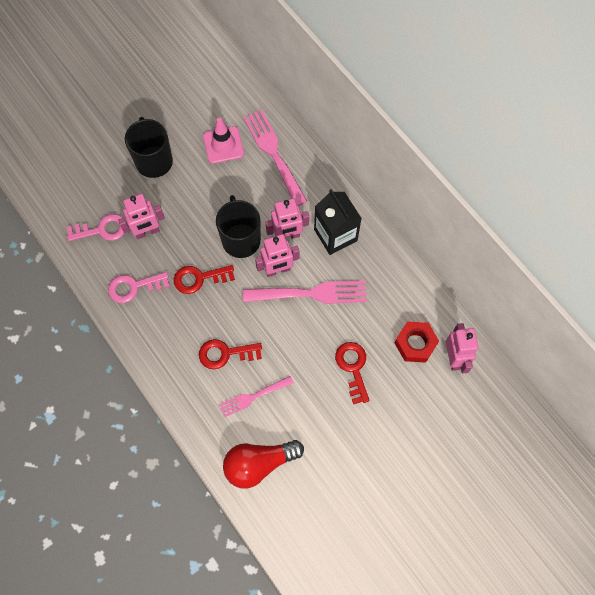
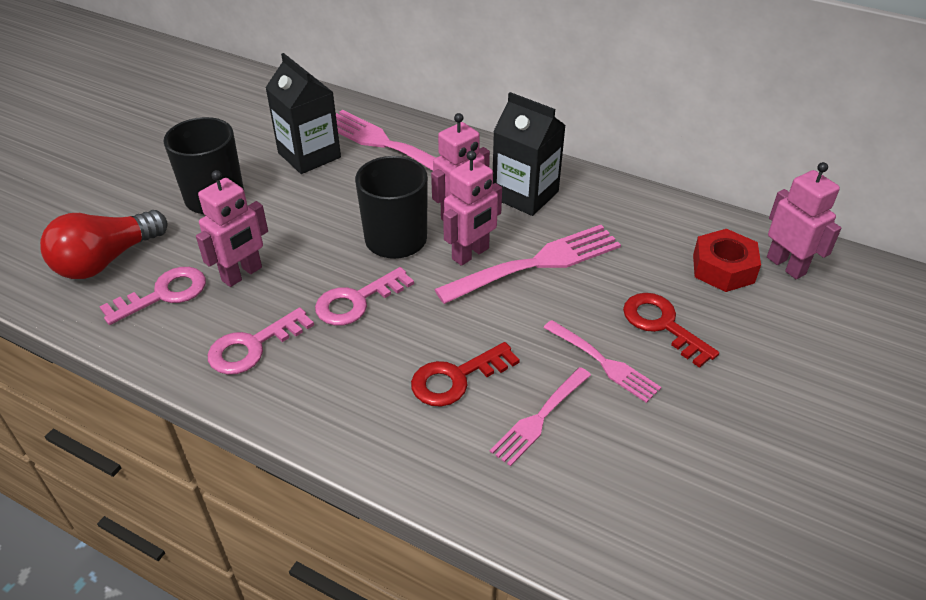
camera: 25 degrees left, 25 degrees down
red key [174,265,235,294] -> pink key [315,267,414,326]
pink traffic cone [203,118,244,164] -> black carton [265,53,341,174]
red light bulb [223,440,304,489] -> red light bulb moved to [40,210,167,279]
none -> pink fork [543,320,661,403]

